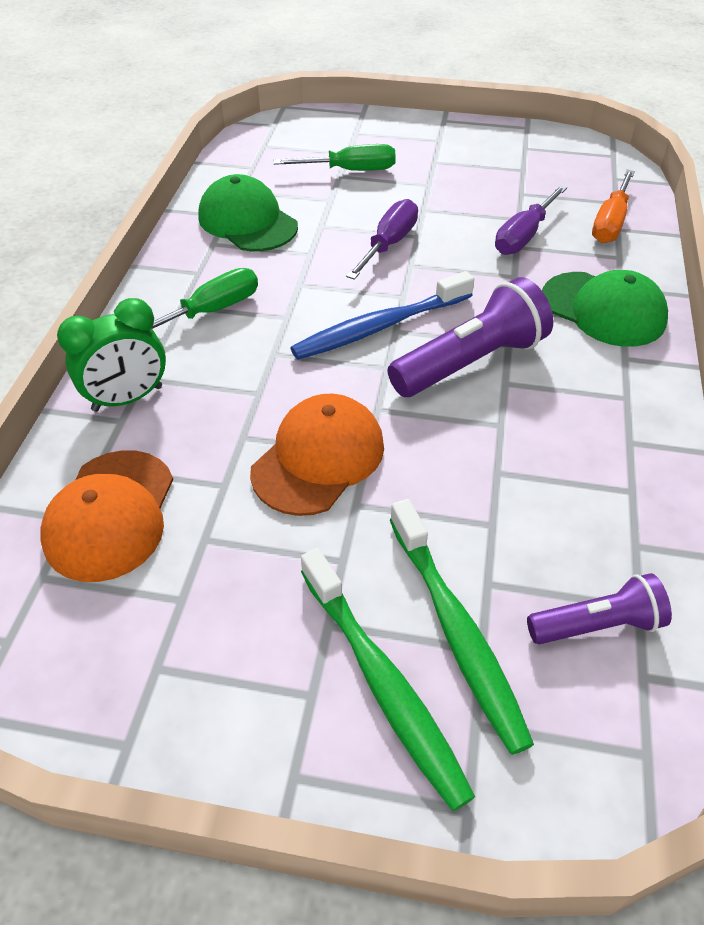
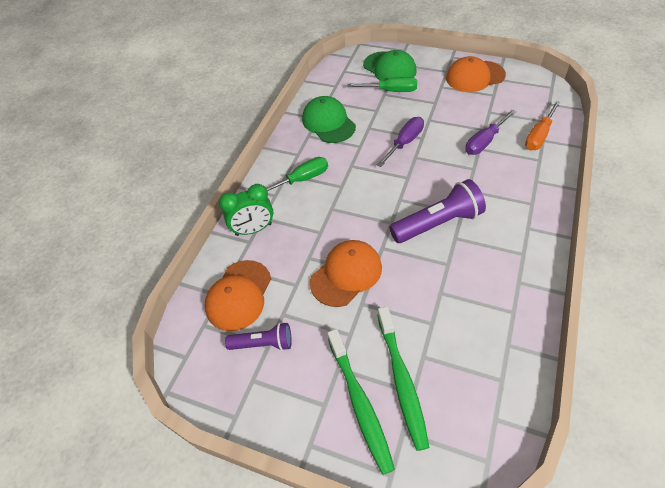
camera: 15 degrees right, 5 degrees up
blue toothbrush [290,271,474,360] -> none
purple flashlight [527,573,672,644] -> purple flashlight moved to [225,323,292,351]
green cap [542,270,668,347] -> green cap moved to [363,50,417,81]
none -> orange cap [446,56,506,92]

